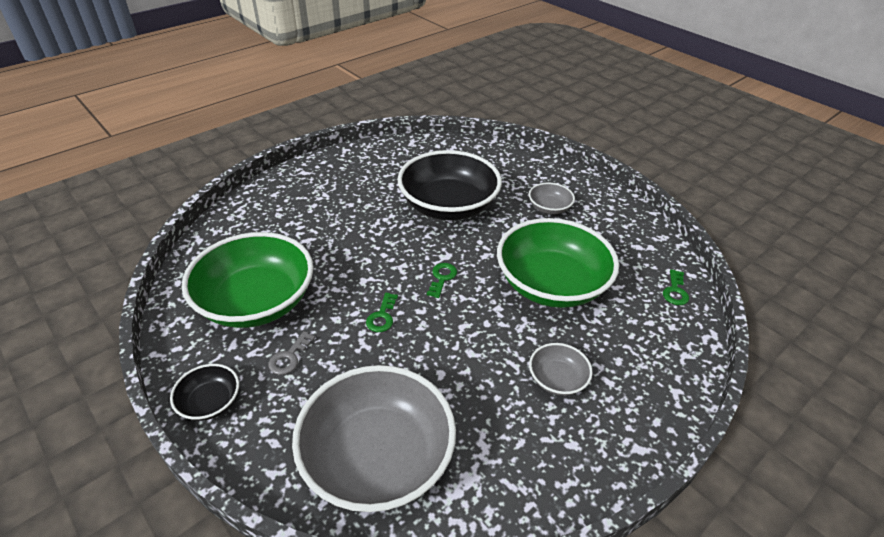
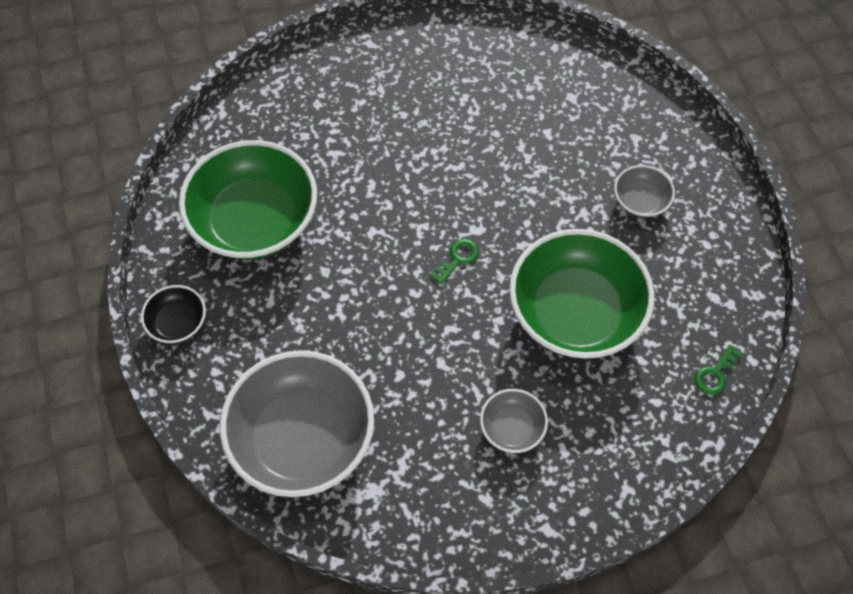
camera: 25 degrees right, 20 degrees up
grey key [268,331,315,375] -> none
green key [366,293,398,332] -> none
black bowl [397,150,502,220] -> none

